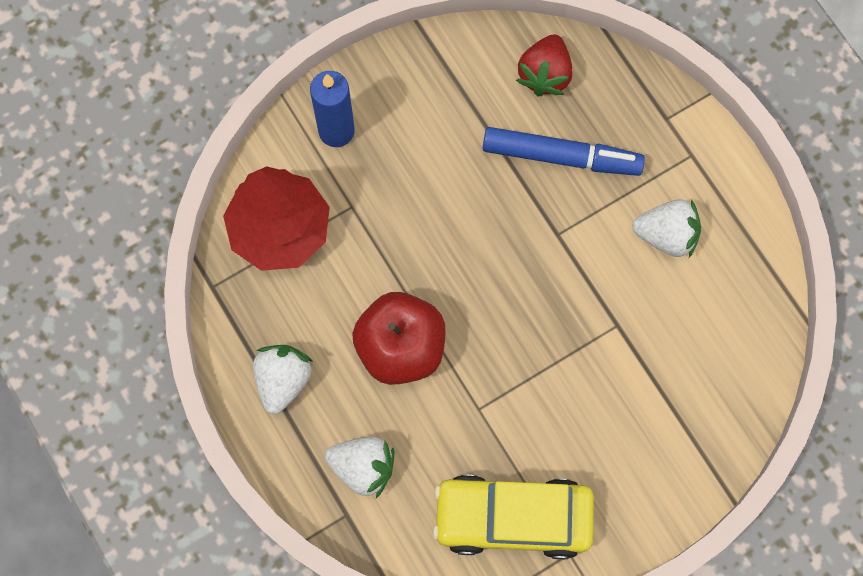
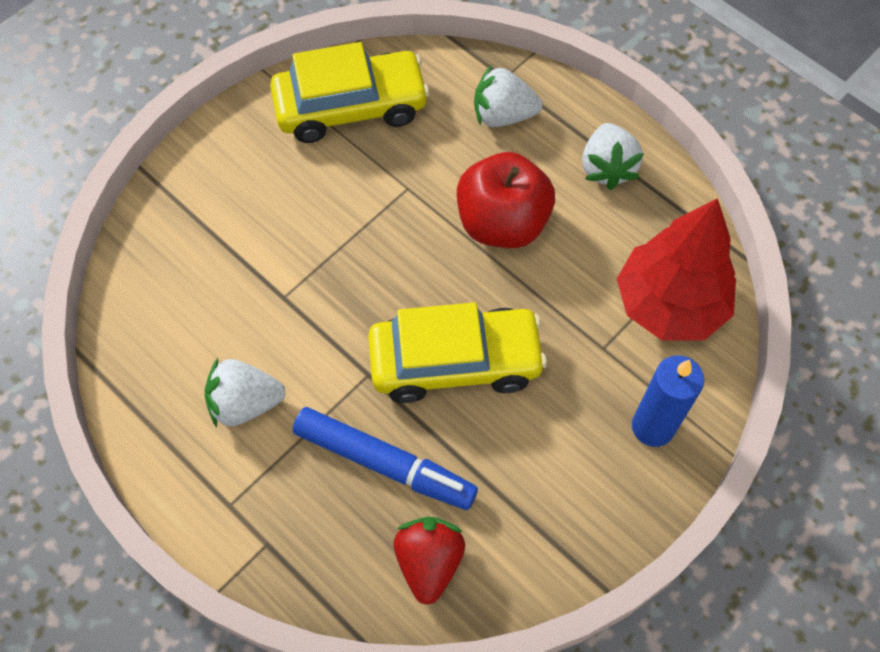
camera: 165 degrees right, 10 degrees down
blue marker [483,127,645,176] -> blue marker turned 150 degrees counterclockwise [293,407,478,510]
none -> yellow car [368,302,547,403]

